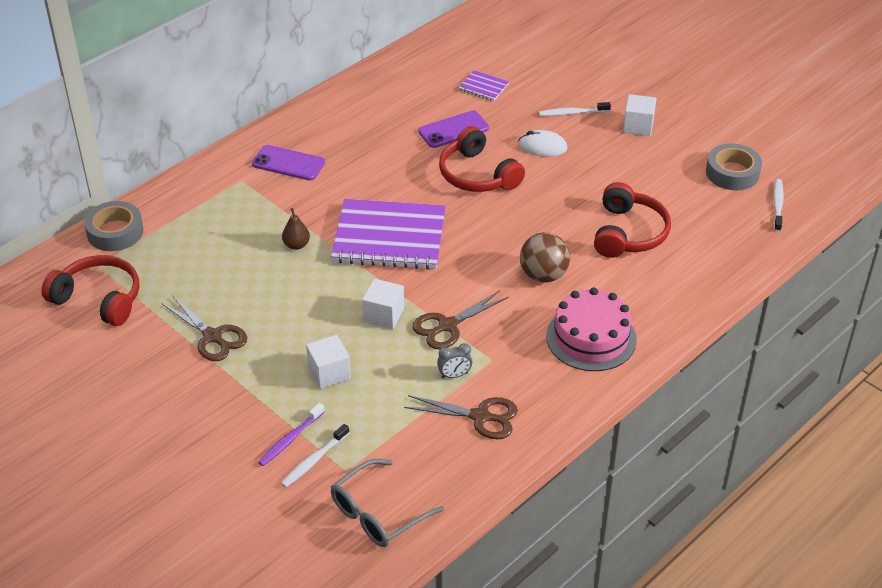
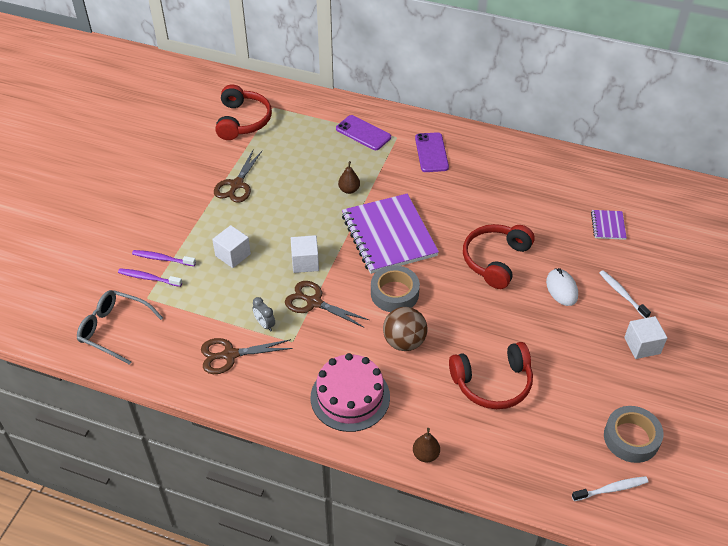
camera: 65 degrees right, 5 degrees up
grey tape [84,201,144,251] -> grey tape moved to [371,265,420,312]
white toothbrush [281,424,349,488] -> purple toothbrush [118,268,182,287]
brown scissors [404,395,518,439] -> brown scissors turned 90 degrees clockwise [201,338,293,374]
purple phone [418,110,489,148] -> purple phone moved to [336,115,391,150]
none -> brown pear [413,428,440,462]

